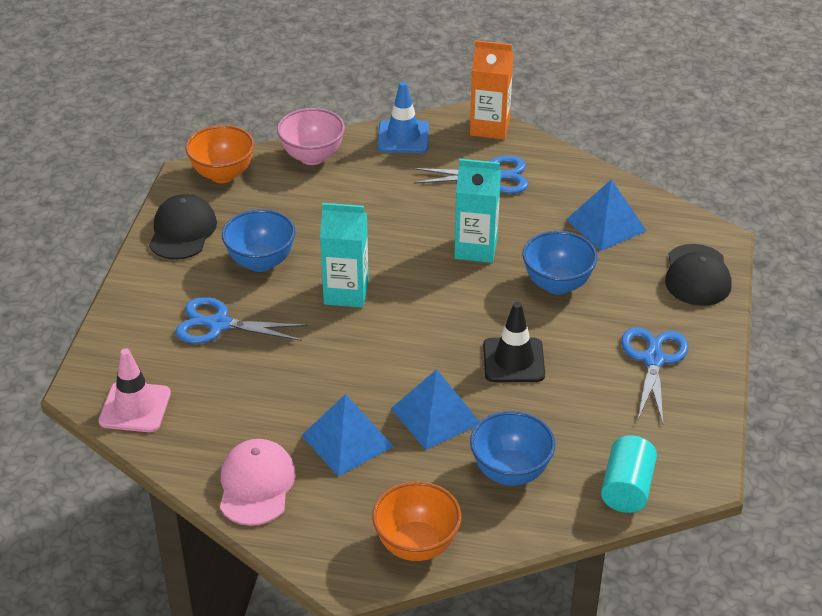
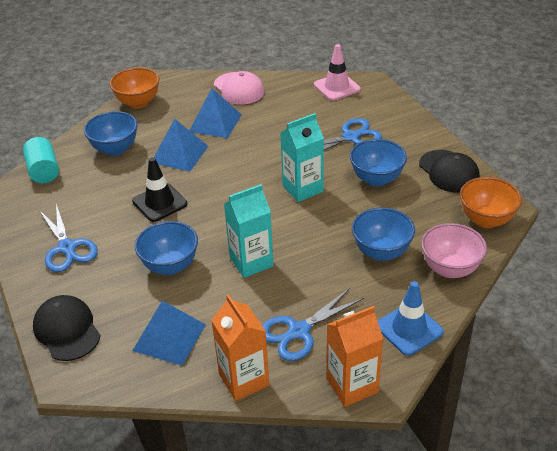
camera: 145 degrees right, 0 degrees up
none -> orange carton [211,294,269,401]
none -> blue bowl [352,207,415,261]

